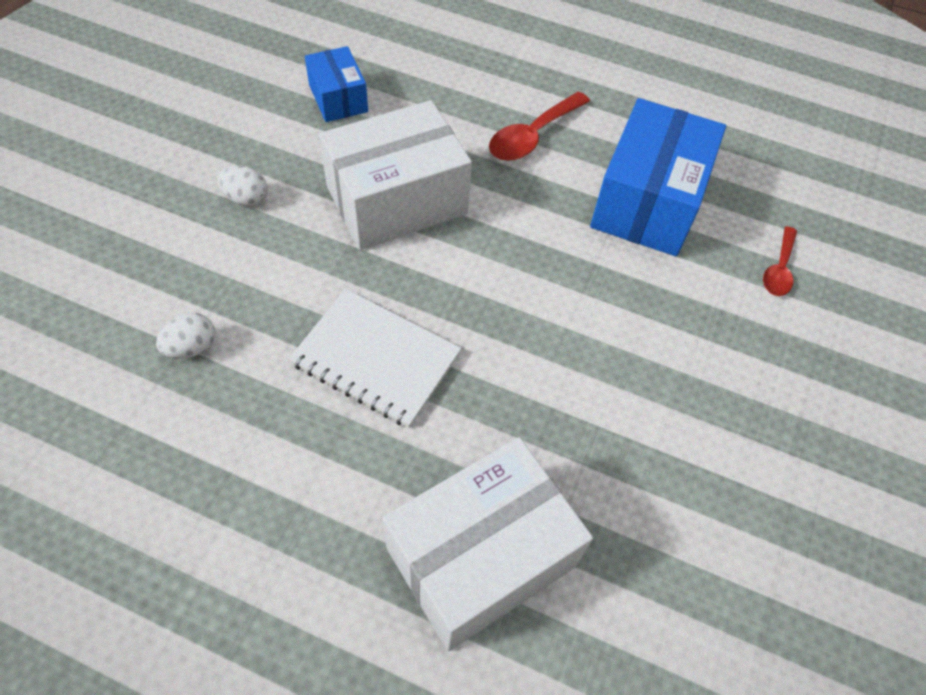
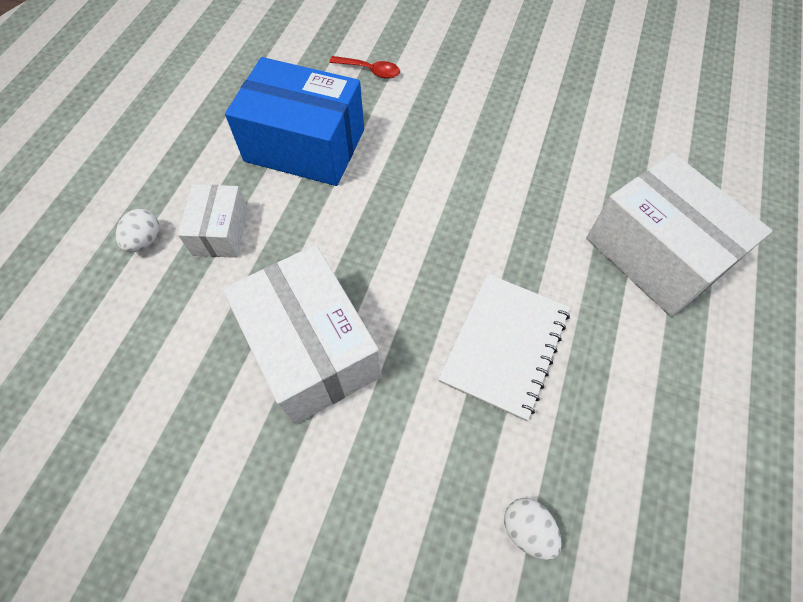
camera: 90 degrees left, 5 degrees up
white egg [218,166,268,206] -> white egg moved to [116,209,159,252]
blue box [305,46,368,122] -> none
red spoon [489,92,590,161] -> white box [178,184,248,258]

